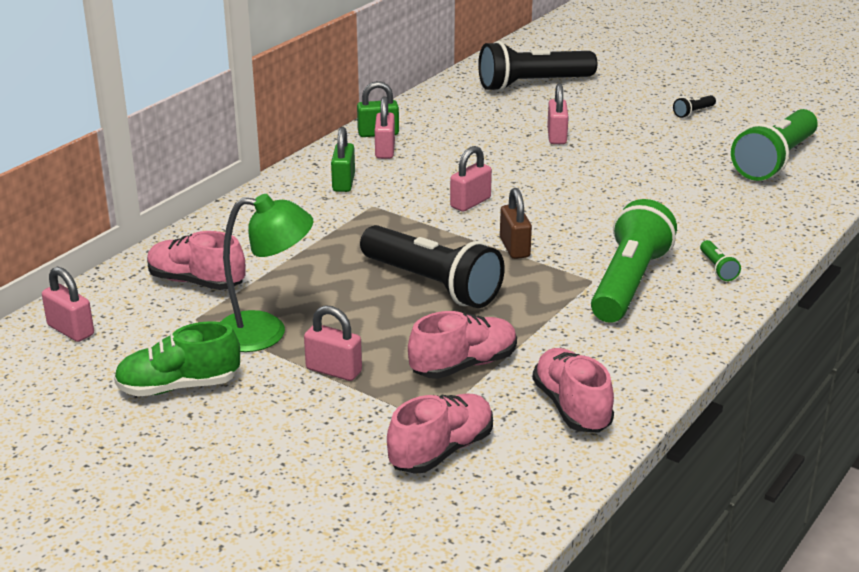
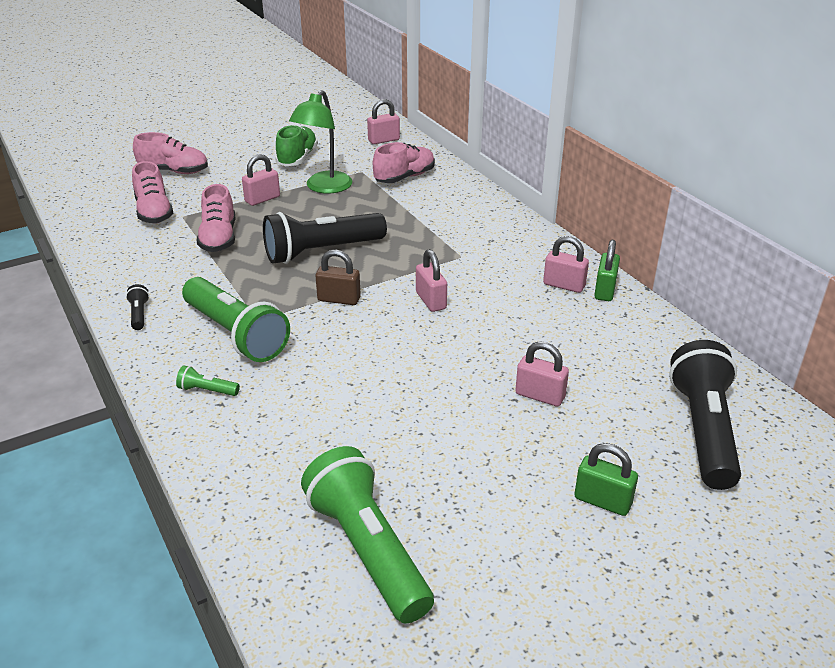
camera: 115 degrees right, 5 degrees up
green padlock [331,127,355,192] -> green padlock moved to [574,443,638,516]
pink shoe [532,348,614,433] -> pink shoe moved to [133,132,208,174]
black flashlight [673,95,716,118] -> black flashlight moved to [126,284,149,330]

